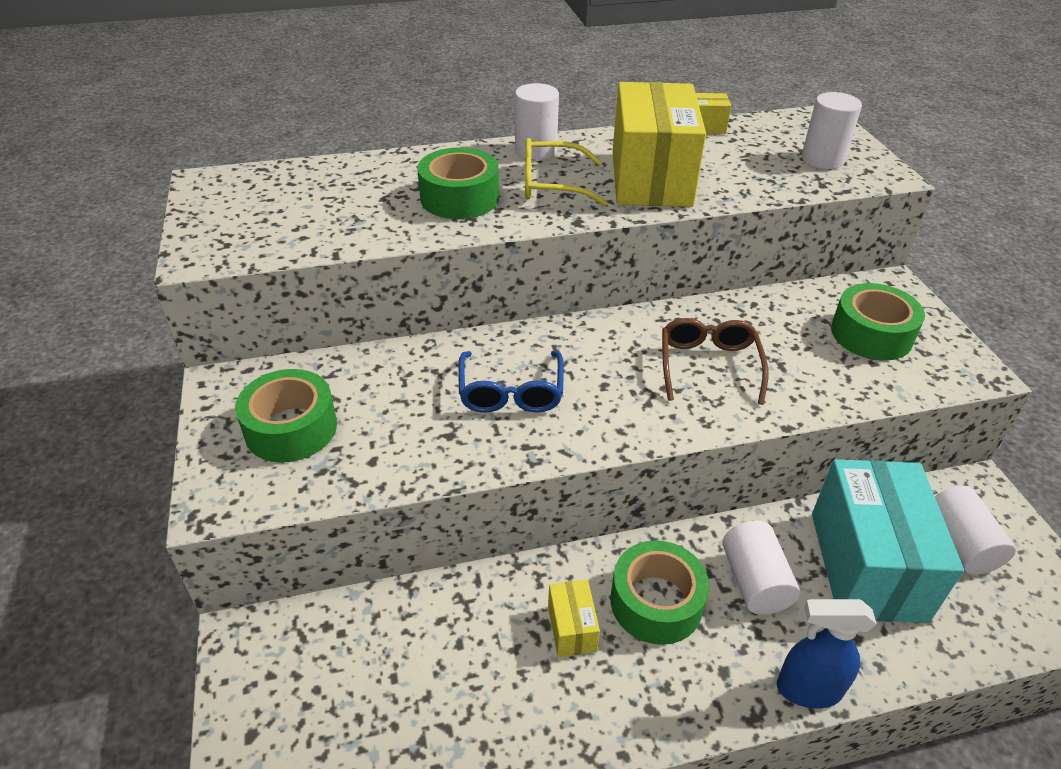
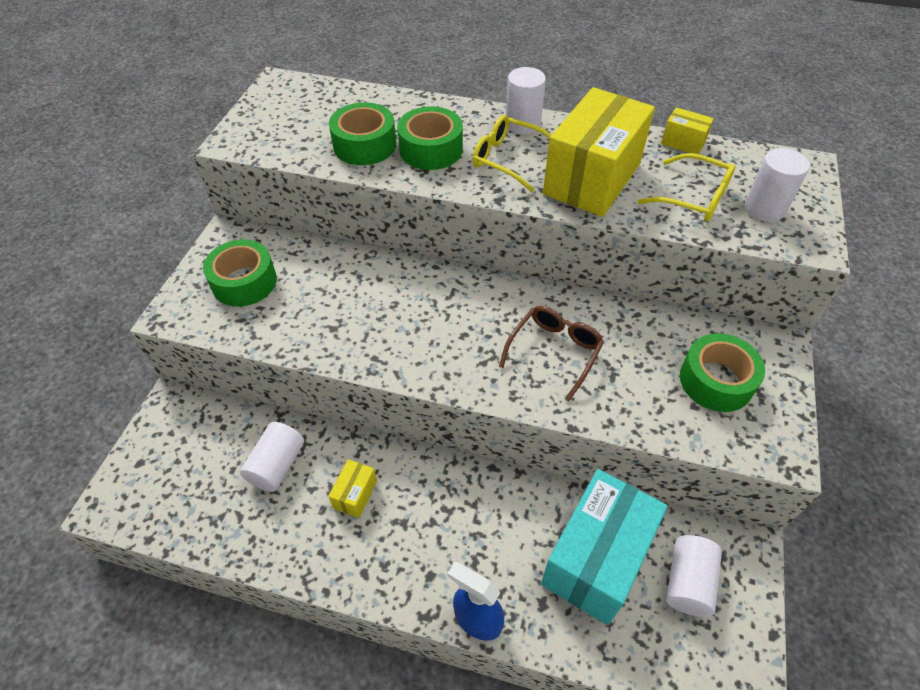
camera: 30 degrees right, 10 degrees up
blue glasses [458,351,564,413] -> none
green tape [611,540,709,645] -> green tape moved to [329,102,396,165]
white cylinder [723,520,800,615] -> white cylinder moved to [240,422,304,492]
none -> yellow glasses [638,153,736,222]

